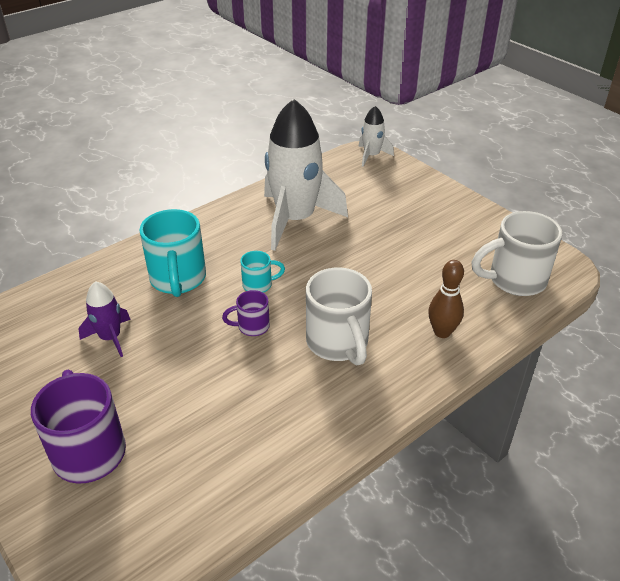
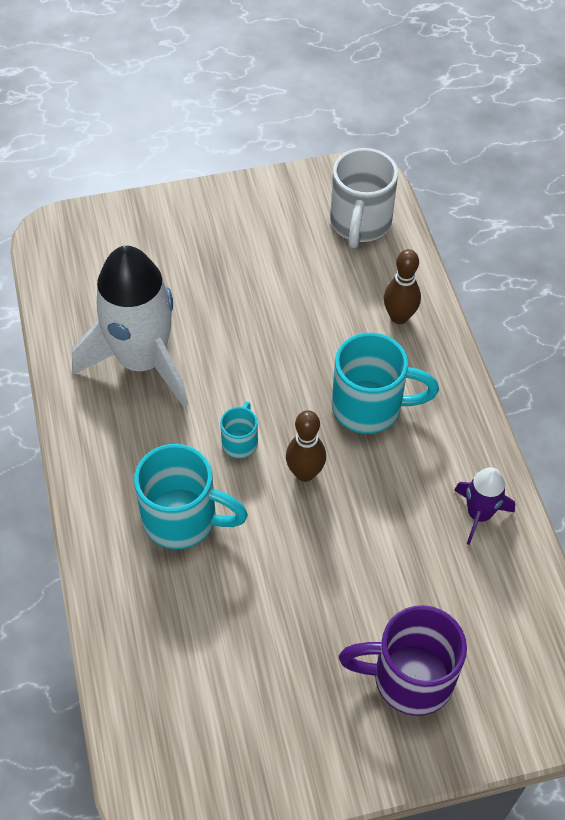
camera: 65 degrees left, 15 degrees up
purple rocket [79,281,131,357] -> purple rocket moved to [454,467,515,545]
purple mug [222,290,270,336] -> brown bowling pin [286,410,326,482]
white mug [306,267,372,365] -> turquoise mug [332,333,439,434]
white rocket [358,106,394,167] -> none

